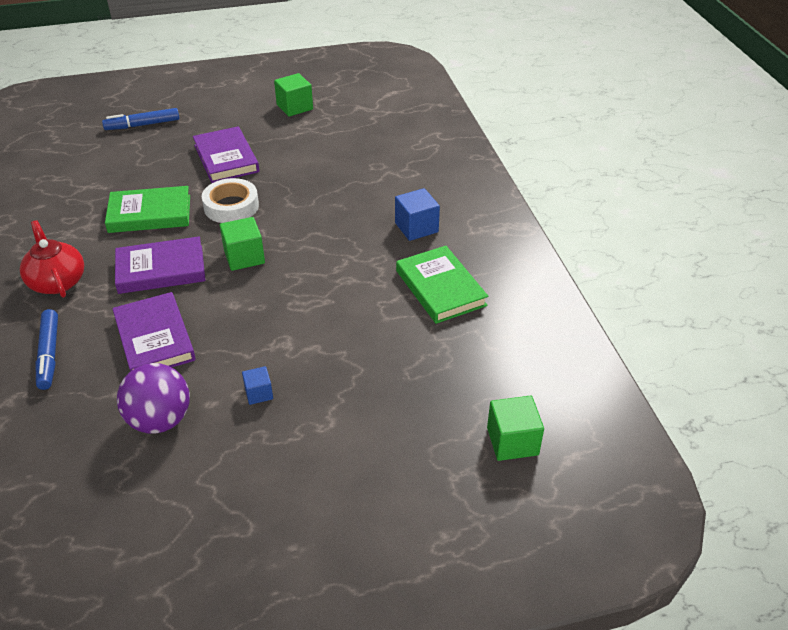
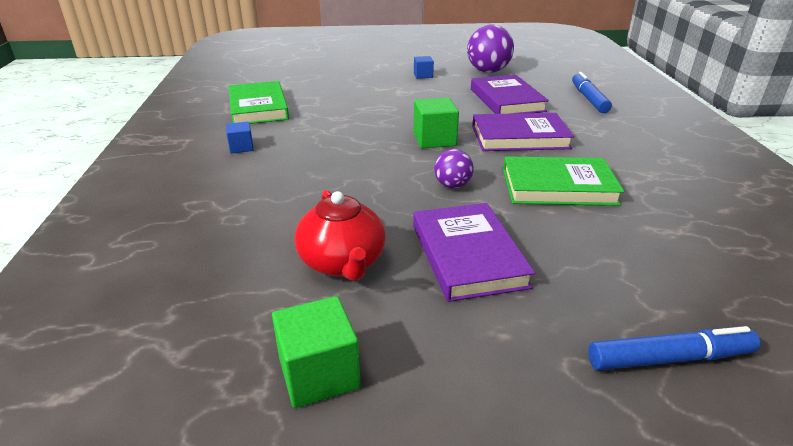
camera: 170 degrees left, 10 degrees down
red teapot [20,220,84,298] -> red teapot moved to [295,190,385,281]
white tape [202,178,259,223] -> purple ball [434,149,474,188]
blue cube [395,188,440,241] -> blue cube [226,121,254,153], size x0.60
green cube [487,396,544,461] -> none

